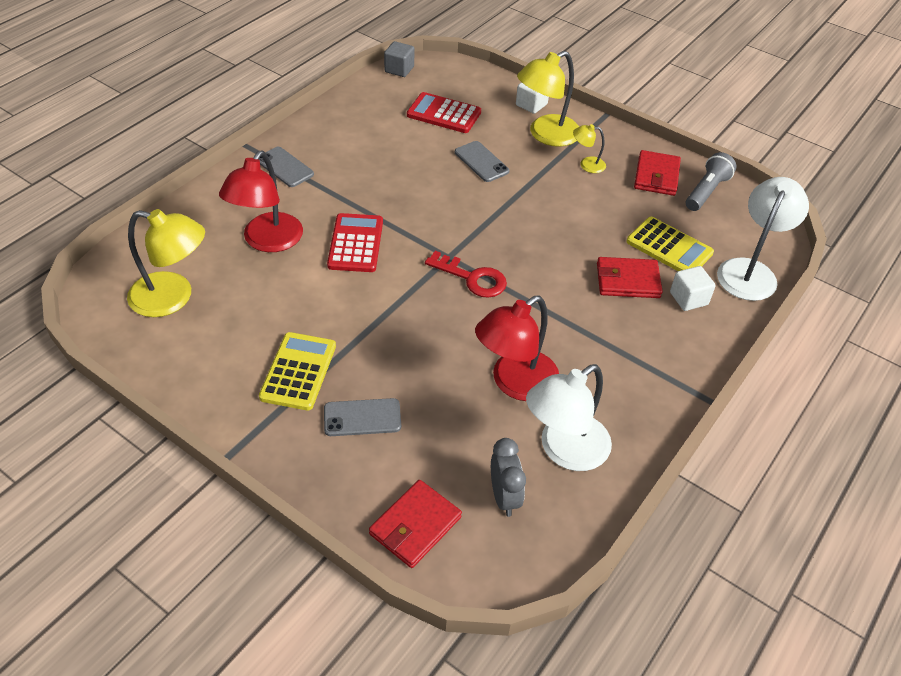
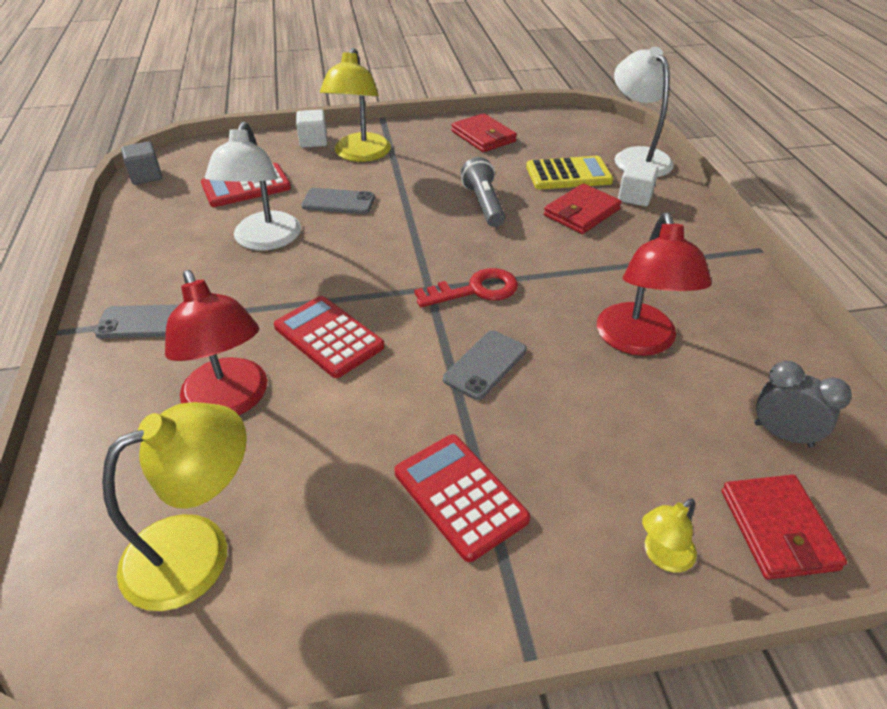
camera: 45 degrees left, 5 degrees down
yellow calculator [259,332,336,411] -> red calculator [395,435,530,562]
grey phone [324,398,401,436] -> grey phone moved to [443,330,527,400]
white lamp [526,364,612,471] -> white lamp moved to [205,122,301,250]
yellow lamp [573,124,606,173] -> yellow lamp moved to [642,498,697,573]
grey flashlight [686,152,737,211] -> grey flashlight moved to [461,157,505,227]

